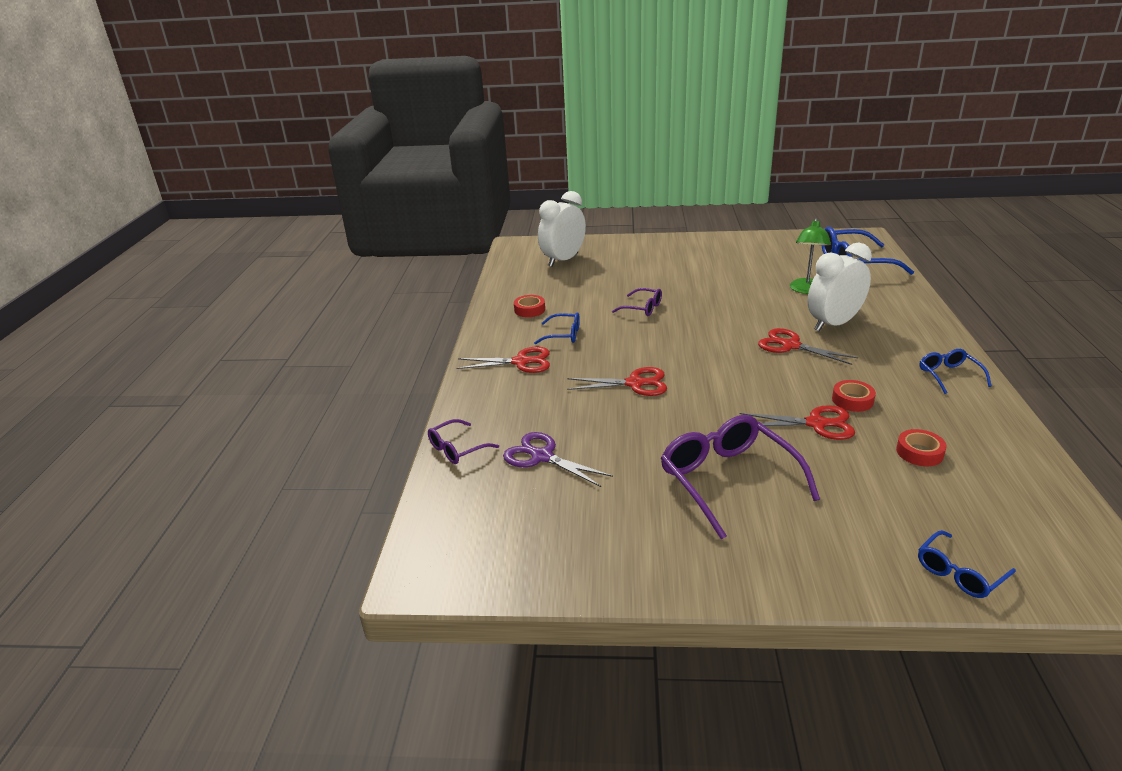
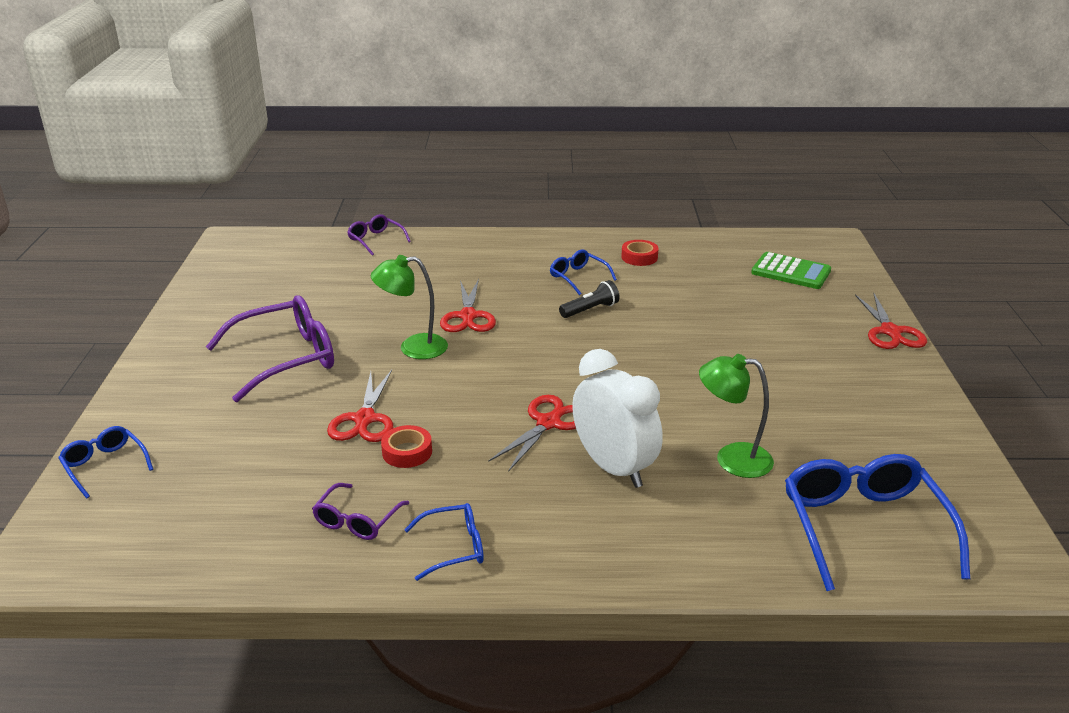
camera: 85 degrees right, 0 degrees up
red scissors [457,347,550,373] -> red scissors moved to [855,293,927,349]
purple scissors [503,432,613,487] -> none
blue glasses [534,312,580,345] -> blue glasses turned 135 degrees clockwise [550,249,617,295]
white clock [538,191,586,267] -> green calculator [751,252,831,289]
purple glasses [612,288,662,316] -> purple glasses moved to [312,483,409,540]
red tape [896,429,947,466] -> none
none -> green lamp [371,255,448,359]
none -> black flashlight [559,280,620,318]

